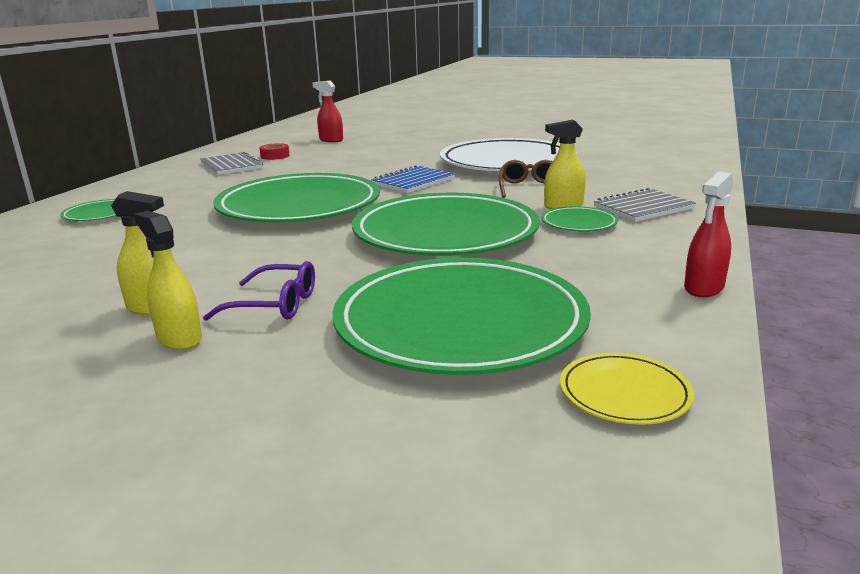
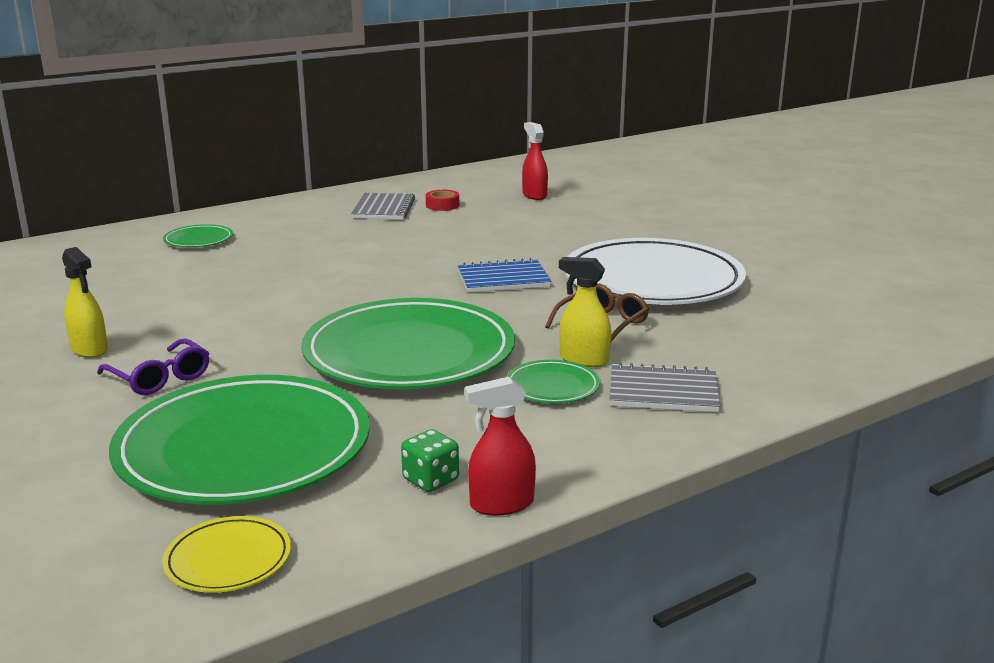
camera: 35 degrees right, 0 degrees up
yellow spray bottle [134,211,202,350] -> none
green plate [213,173,380,223] -> none
none -> green dice [401,429,459,492]

